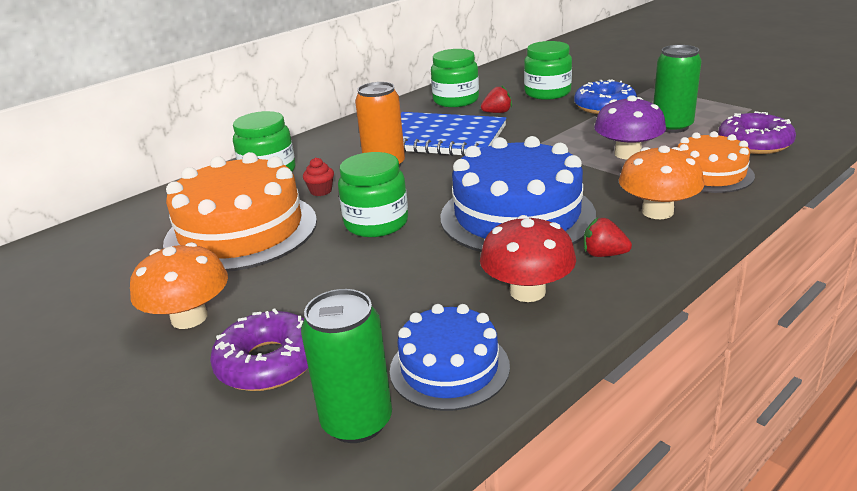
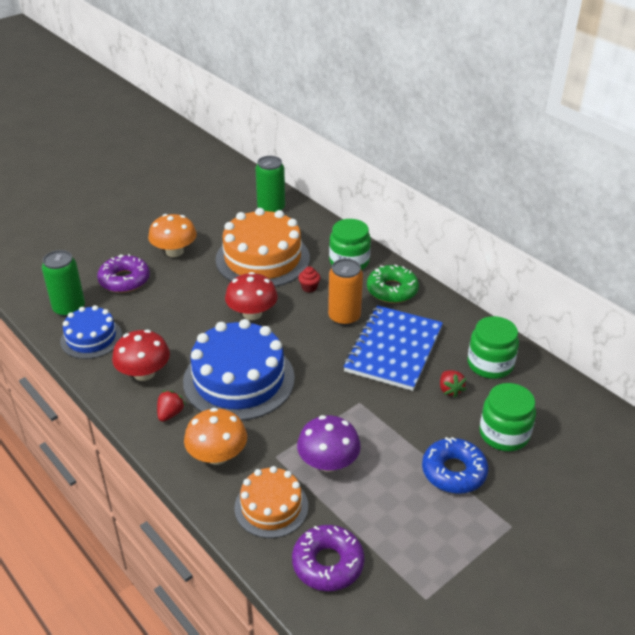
camera: 90 degrees right, 10 degrees up
green jar [338,152,408,237] -> red mushroom [225,272,278,320]
green can [653,45,702,133] -> green can moved to [256,156,285,212]
none -> green donut [367,265,419,303]

